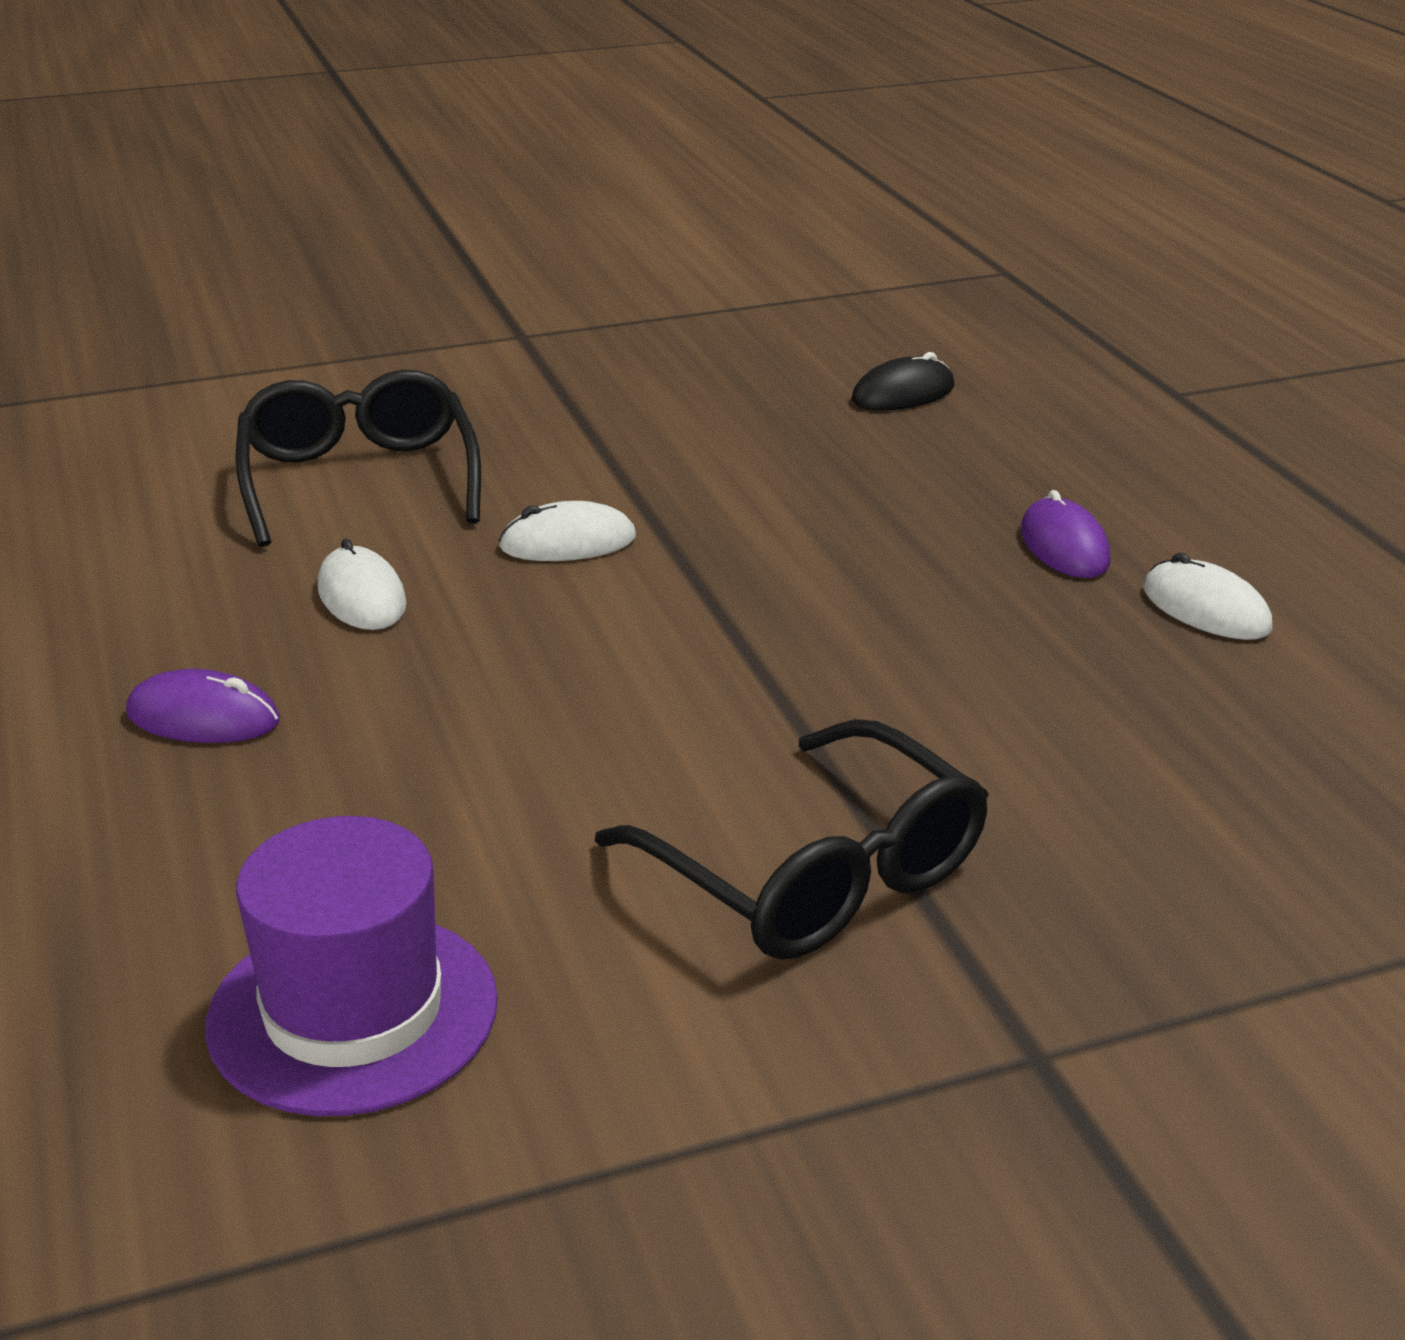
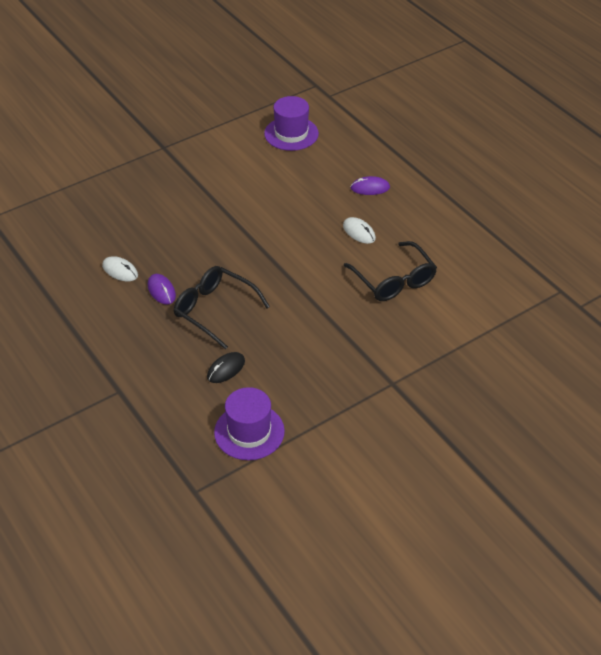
camera: 165 degrees right, 15 degrees up
white mouse [498,501,636,561] -> none
black glasses [595,719,989,960] -> black glasses moved to [174,266,270,349]
none -> purple hat [214,387,285,460]

